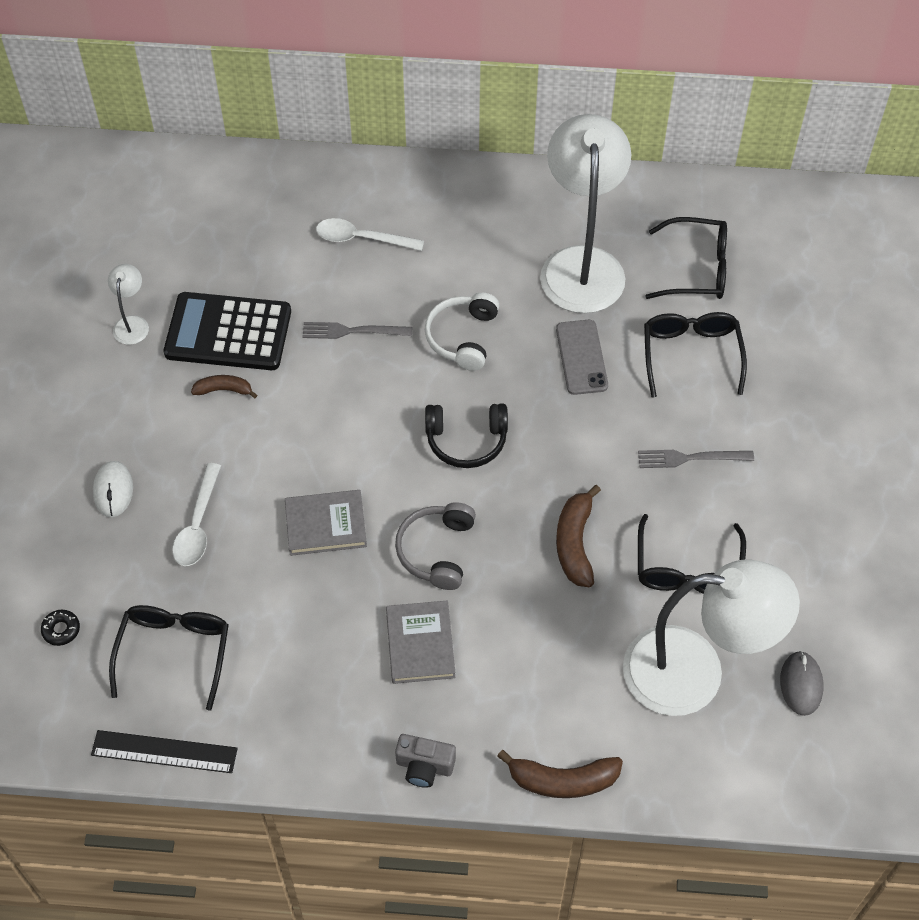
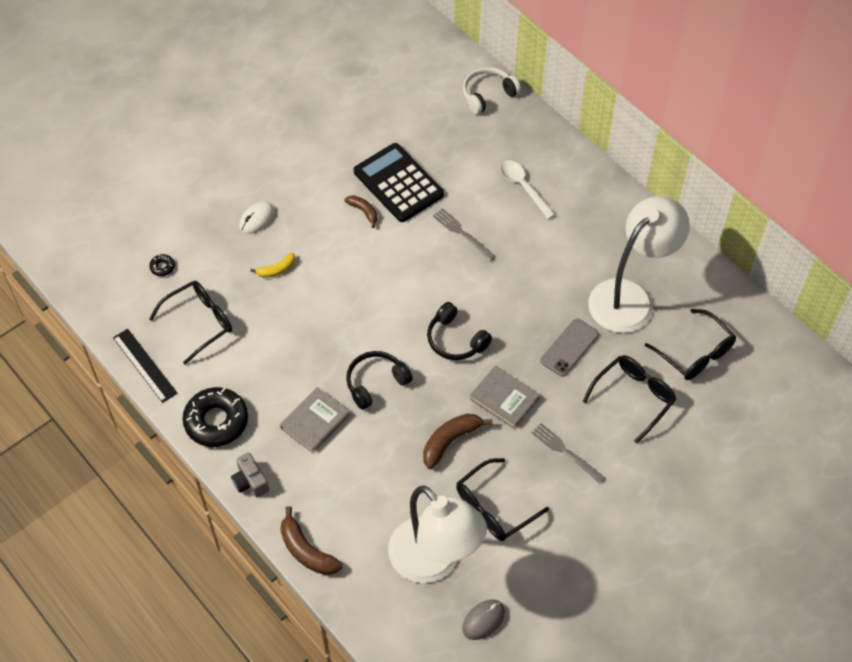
camera: 45 degrees right, 0 degrees up
white lamp [108,264,149,345] -> none
white spoon [172,463,221,566] -> yellow banana [250,253,295,278]
grey book [285,490,367,556] -> grey book moved to [470,366,540,429]
grey headphones [395,502,476,590] -> black headphones [346,351,413,410]
white headphones [425,293,499,371] -> white headphones moved to [463,67,521,114]
none -> black donut [183,387,248,447]

